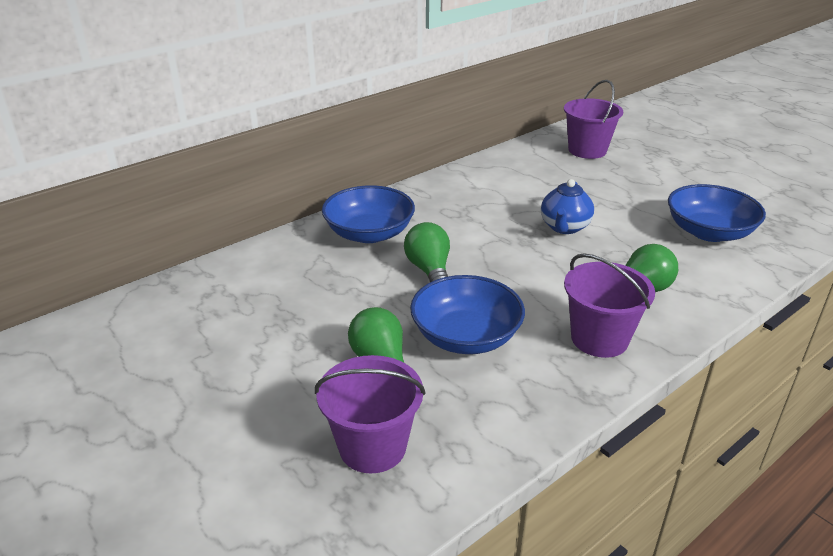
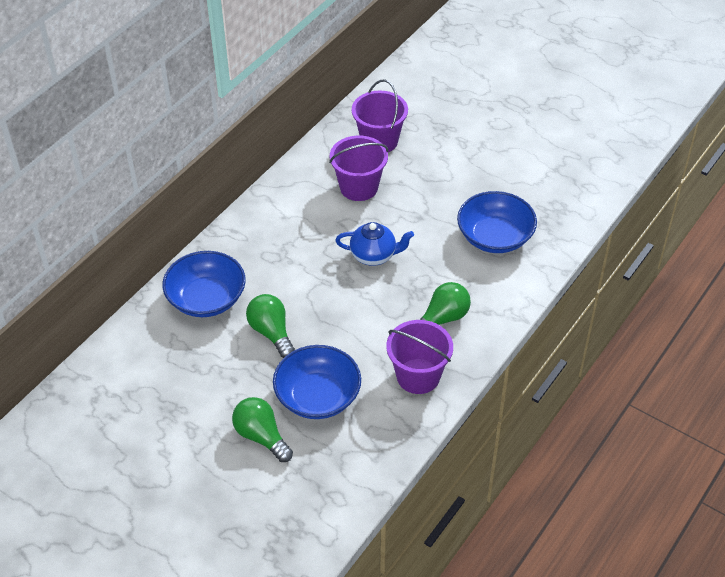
camera: 15 degrees left, 15 degrees up
purple bucket [315,355,425,473] -> purple bucket moved to [329,136,388,201]
blue teapot [541,179,594,234] -> blue teapot turned 90 degrees counterclockwise [335,222,414,266]

